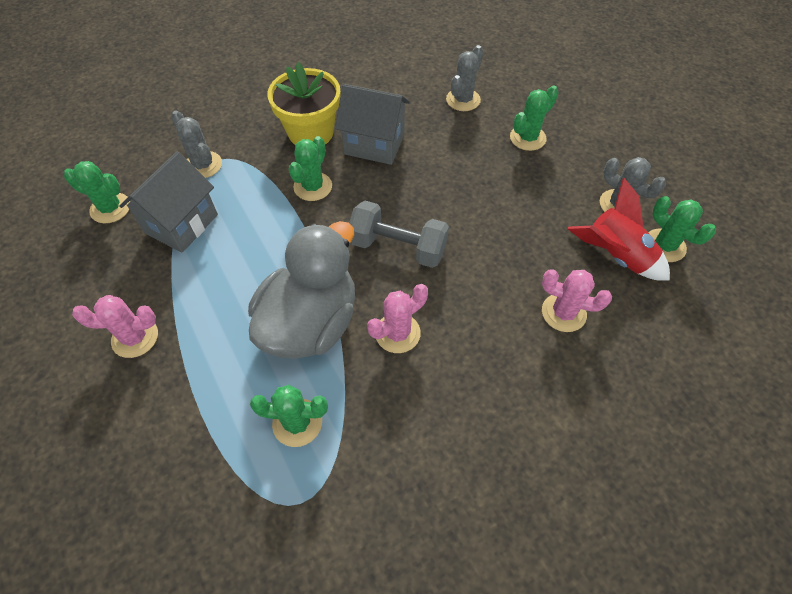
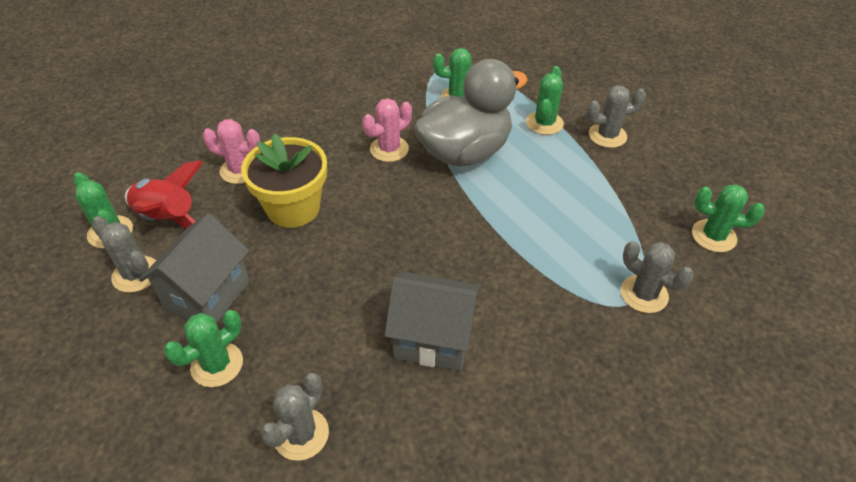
camera: 175 degrees right, 10 degrees down
pink cactus [72,295,158,358] -> grey cactus [587,85,646,148]
grey house [119,151,218,253] -> grey house moved to [139,213,250,323]
grey duck [248,221,355,359] -> grey duck turned 150 degrees counterclockwise [414,59,528,167]
yellow flower pot [267,62,340,145] -> yellow flower pot moved to [241,133,327,228]
green cactus [289,136,332,201] -> green cactus moved to [526,66,564,135]
grey dumbbell [349,201,449,268] -> none

